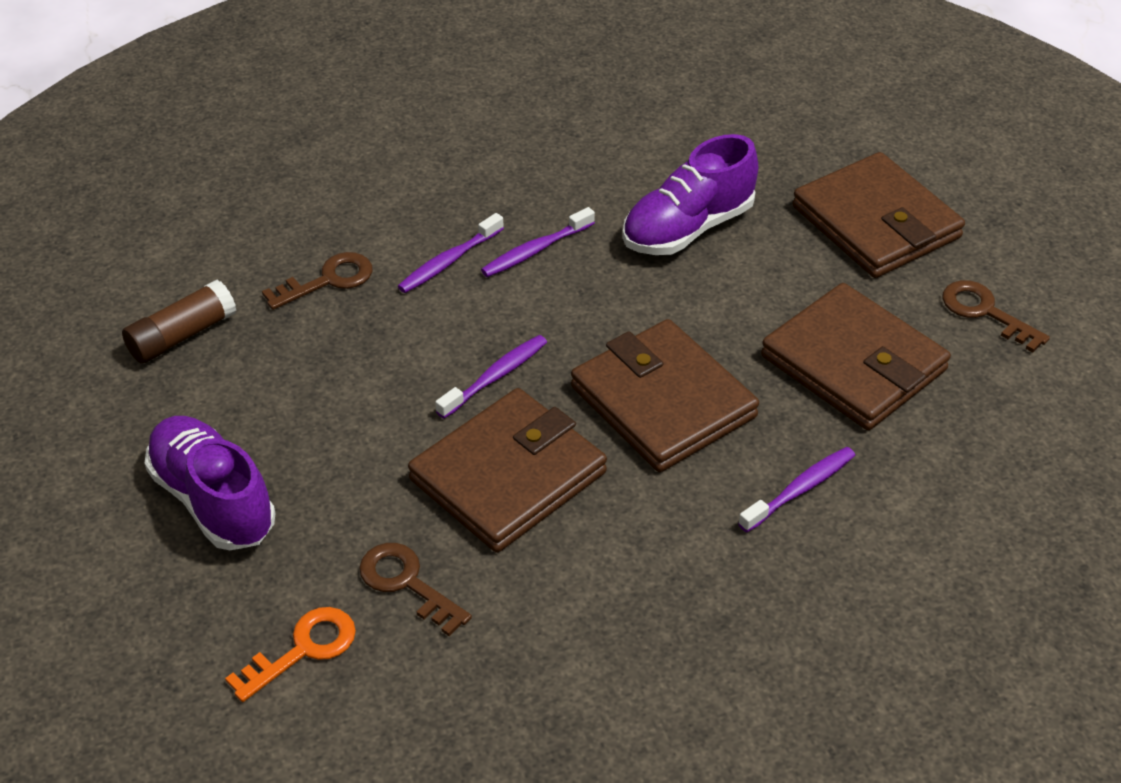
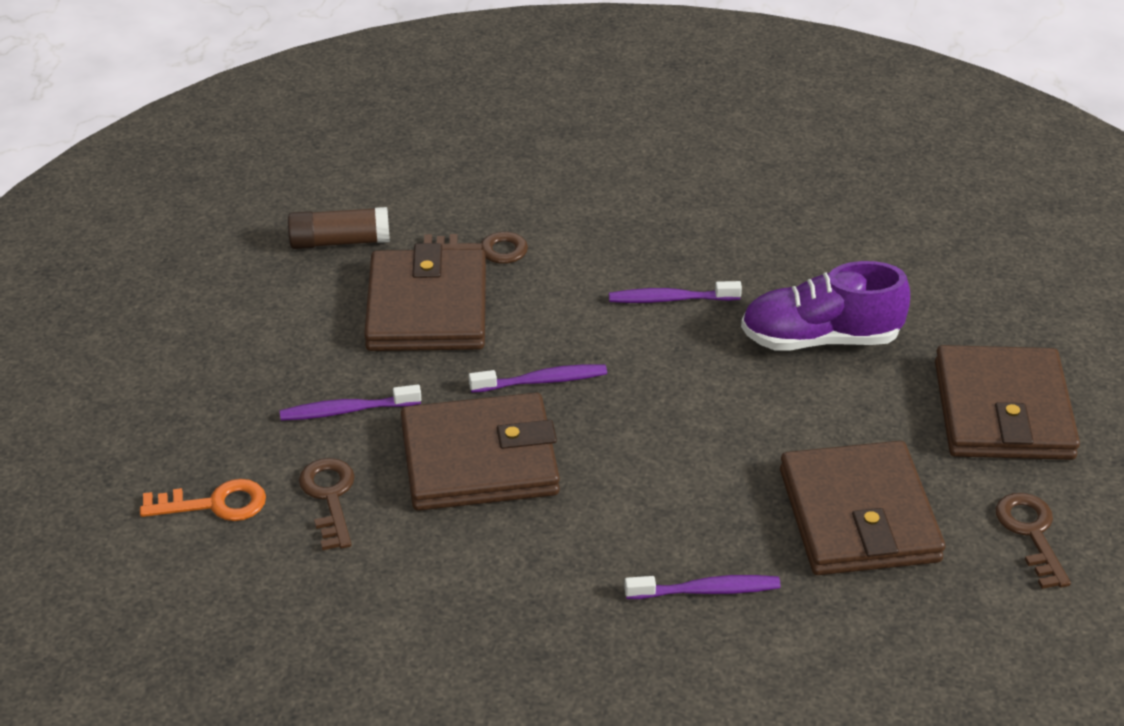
camera: 35 degrees right, 5 degrees down
purple shoe [145,416,276,550] -> none
purple toothbrush [398,213,504,293] -> purple toothbrush moved to [280,385,421,421]
brown wallet [571,319,759,472] -> brown wallet moved to [364,243,486,351]

